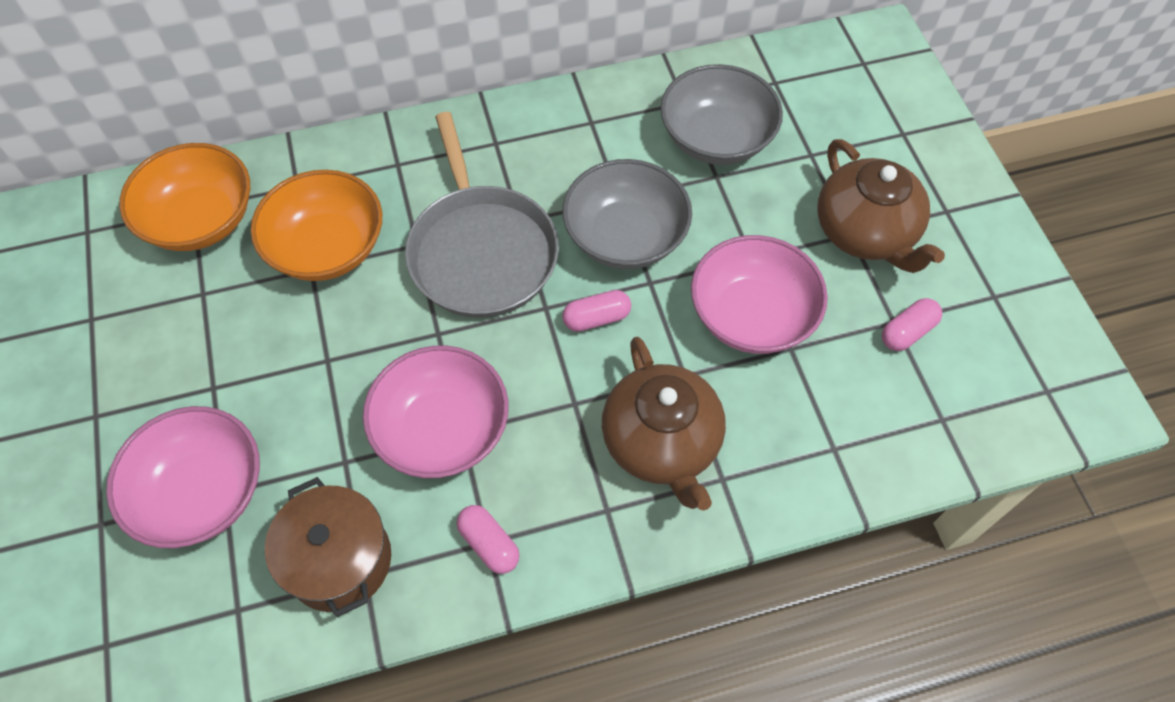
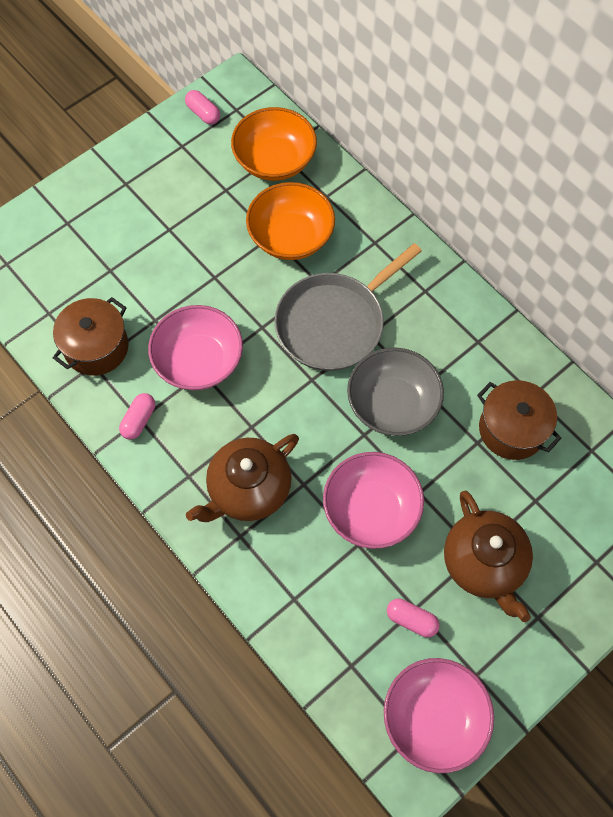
camera: 65 degrees right, 5 degrees up
pink bowl [106,406,260,548] -> pink bowl moved to [384,658,494,773]
pink capsule [562,290,631,332] -> pink capsule moved to [185,90,220,125]
grey bowl [660,64,783,165] -> brown pot [477,380,561,460]
brown teapot [817,139,945,273] -> brown teapot turned 60 degrees counterclockwise [444,491,533,622]

